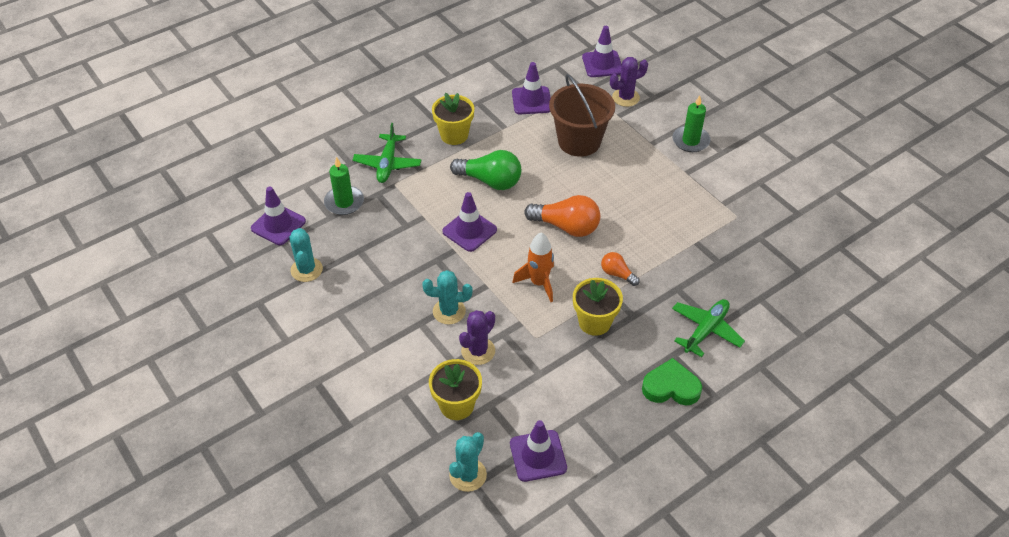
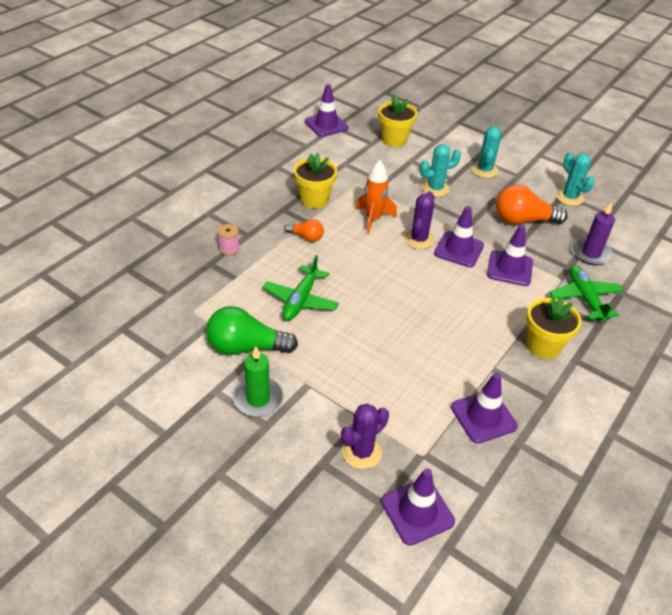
camera: 160 degrees right, 5 degrees down
purple traffic cone [251,186,306,245] -> purple traffic cone moved to [487,225,533,286]
green candle [324,157,364,215] -> purple candle [572,202,615,265]
turquoise cactus [449,432,487,492] -> turquoise cactus moved to [472,125,502,178]
green light bulb [450,150,521,190] -> green light bulb moved to [206,306,298,355]
purple cactus [459,310,495,365] -> purple cactus moved to [404,191,434,249]
orange light bulb [524,195,600,237] -> orange light bulb moved to [496,185,568,225]
brown bucket [549,74,615,157] -> none
green heart [642,358,702,405] -> none
green plane [672,299,745,357] -> green plane moved to [263,255,339,320]
none -> pink spool [218,224,240,256]

